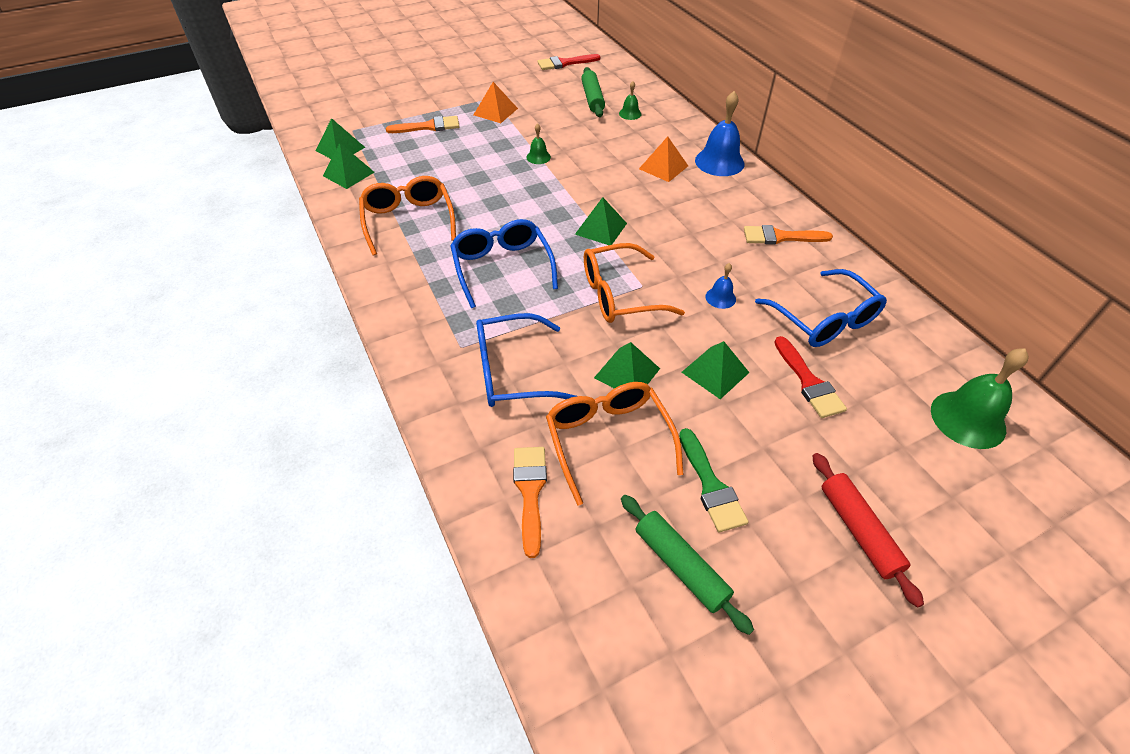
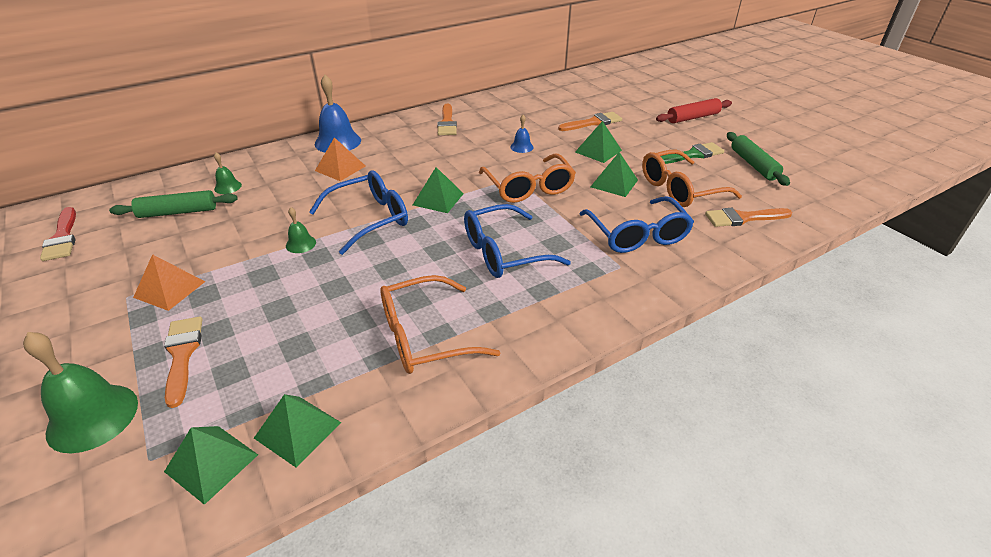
camera: 95 degrees left, 10 degrees down
green rolling pin [621,495,754,635] -> green rolling pin turned 60 degrees counterclockwise [727,132,790,186]
blue glasses [755,269,887,347] -> blue glasses moved to [309,171,408,255]
red brush [774,336,847,418] -> orange brush [558,112,622,131]
green bell [931,348,1029,449] -> green bell moved to [23,332,138,453]

